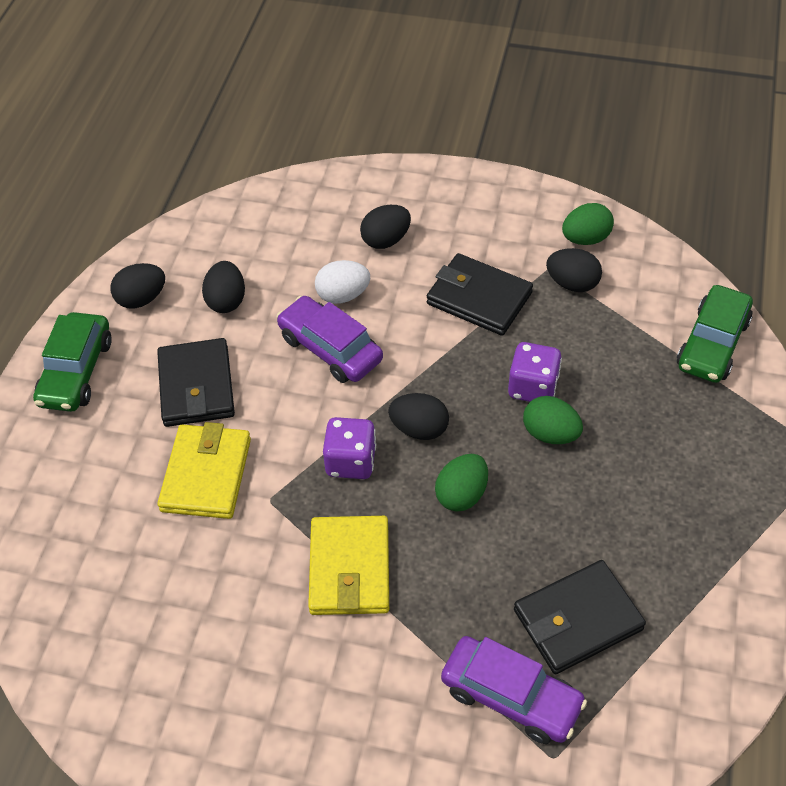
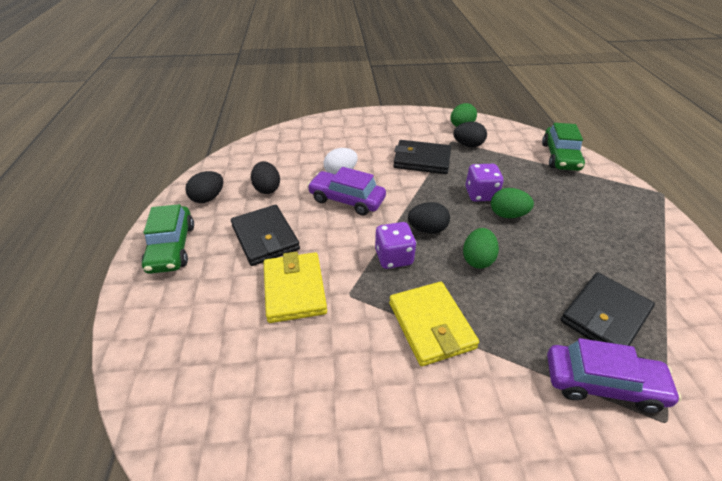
camera: 20 degrees left, 10 degrees down
black egg [360,205,411,249] -> none

